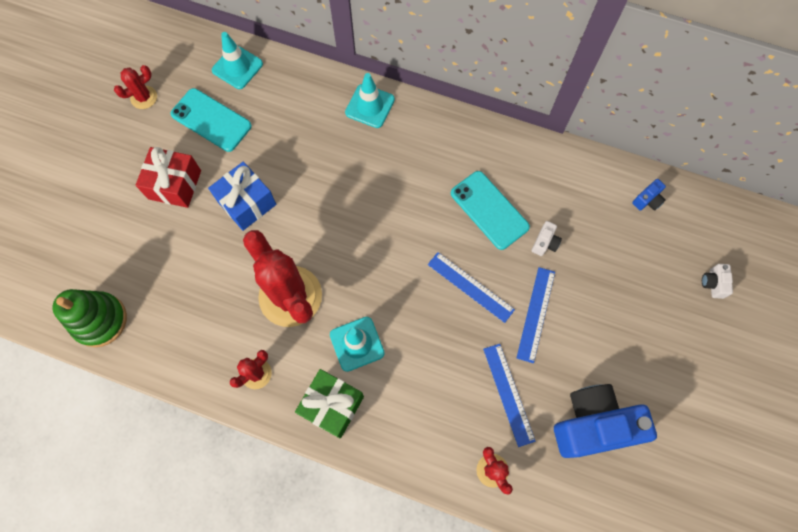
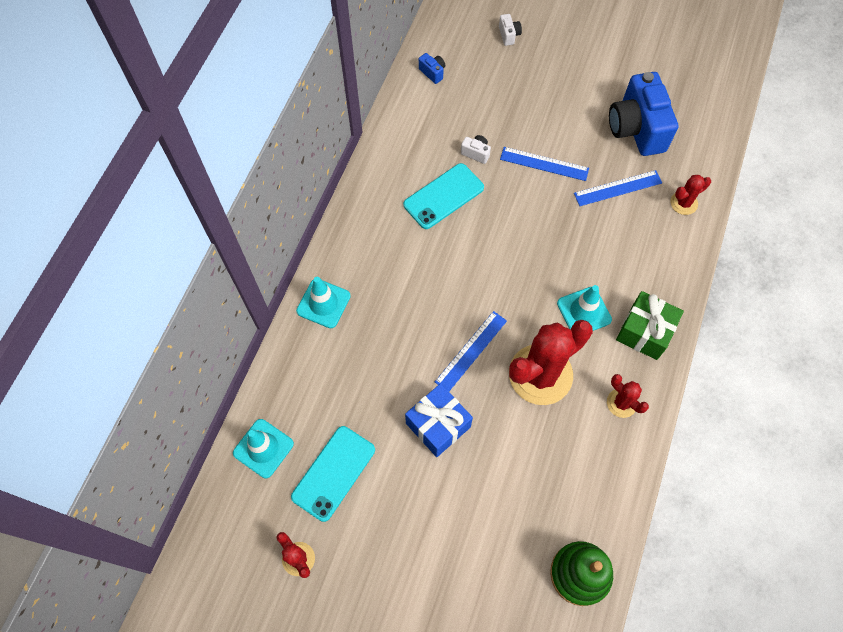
camera: 90 degrees left, 5 degrees down
red gift [136,147,201,208] -> none
blue ruler [428,252,515,323] -> blue ruler moved to [435,311,507,391]
white camera [702,264,733,299] -> white camera turned 105 degrees counterclockwise [499,14,522,46]

